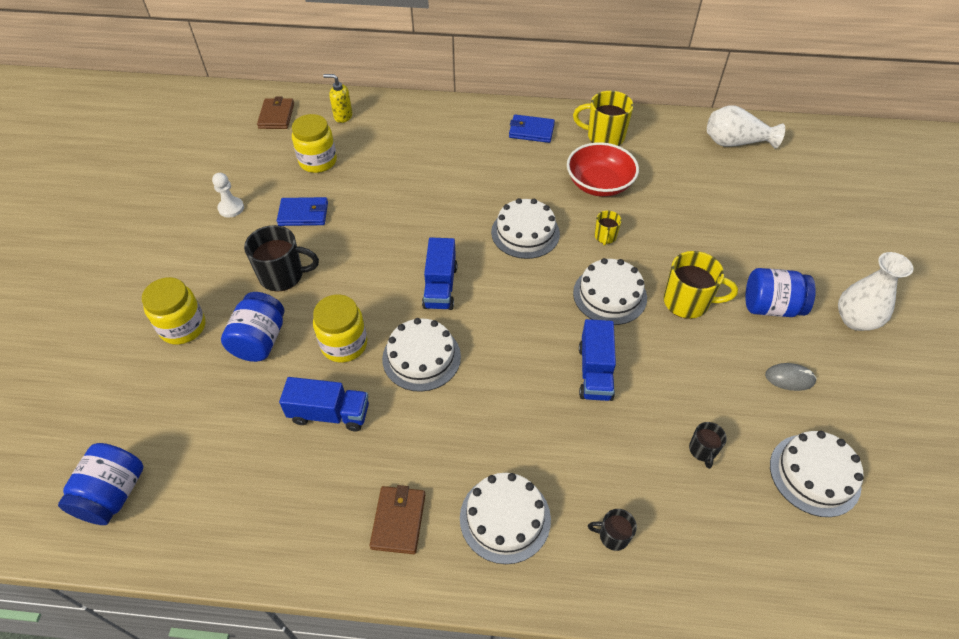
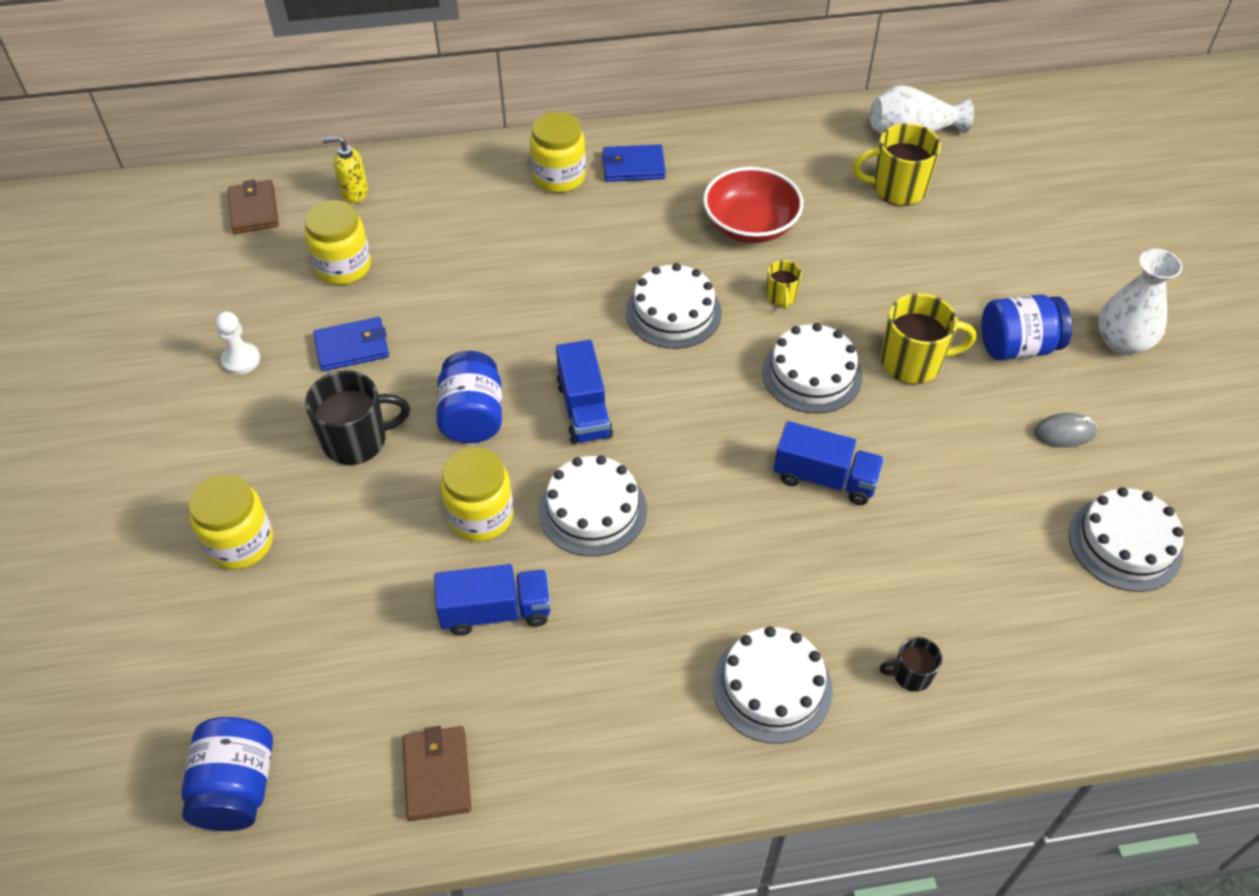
camera: 15 degrees left, 0 degrees up
blue jar [221,292,284,362] -> blue jar moved to [436,351,502,443]
brown wallet [369,485,425,554] -> brown wallet moved to [403,726,471,821]
yellow mug [573,91,634,146] -> yellow mug moved to [852,123,941,206]
blue truck [579,319,616,401] -> blue truck turned 60 degrees counterclockwise [774,421,884,505]
black mug [689,422,727,469] -> none
none -> yellow jar [530,112,586,193]

